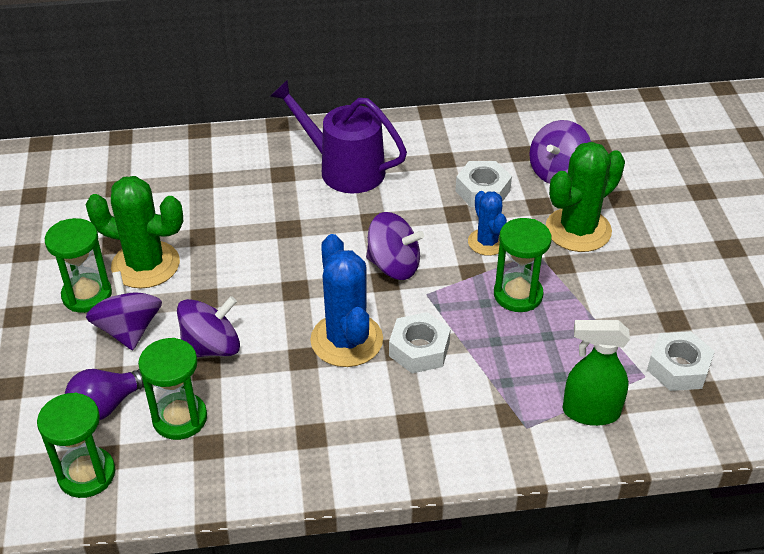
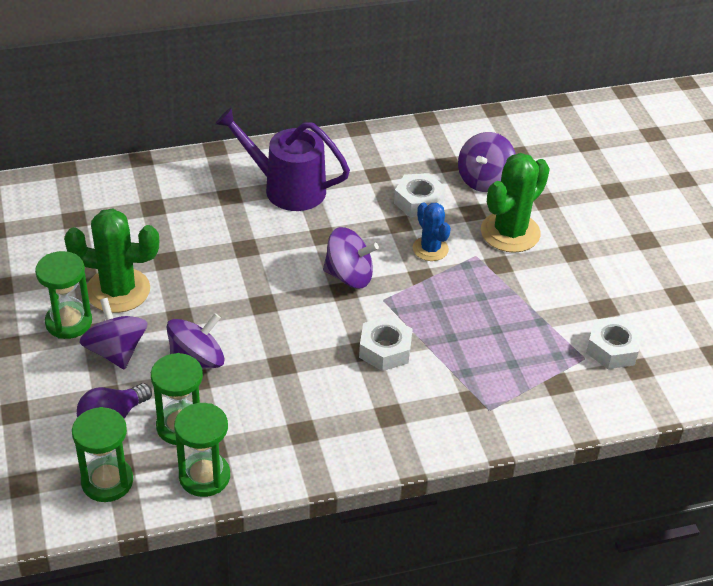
camera: 10 degrees left, 0 degrees up
blue cactus [310,234,383,367] -> none
green hourglass [494,218,552,312] -> green hourglass moved to [174,403,230,497]
green spray bottle [563,320,630,426] -> none

